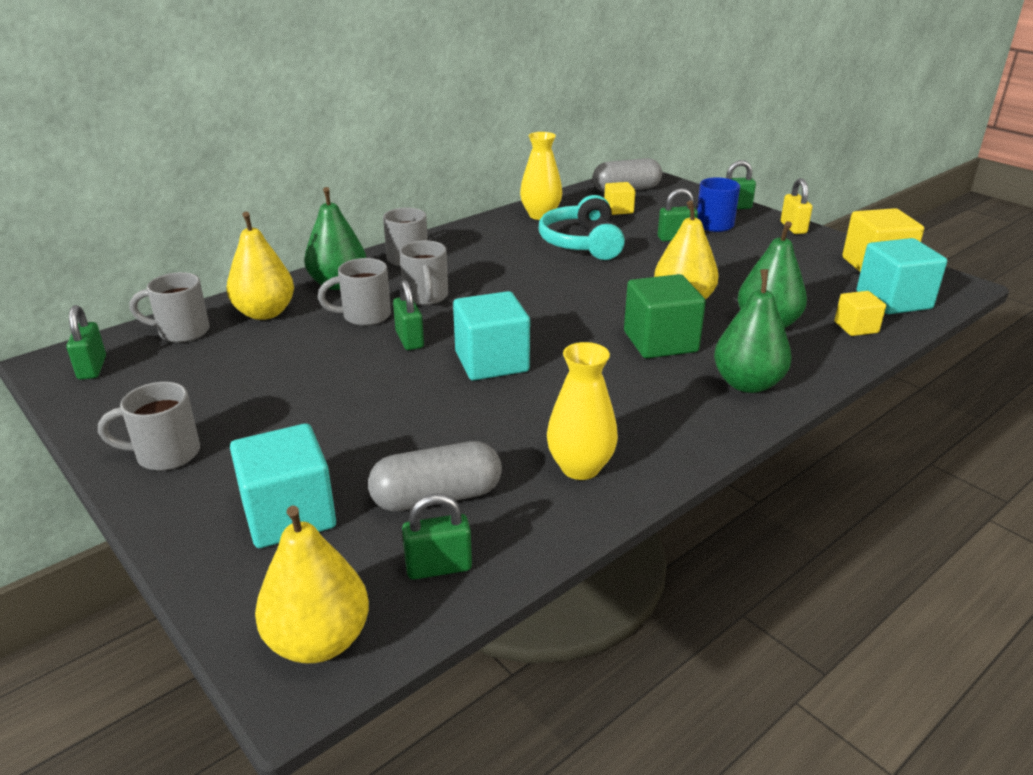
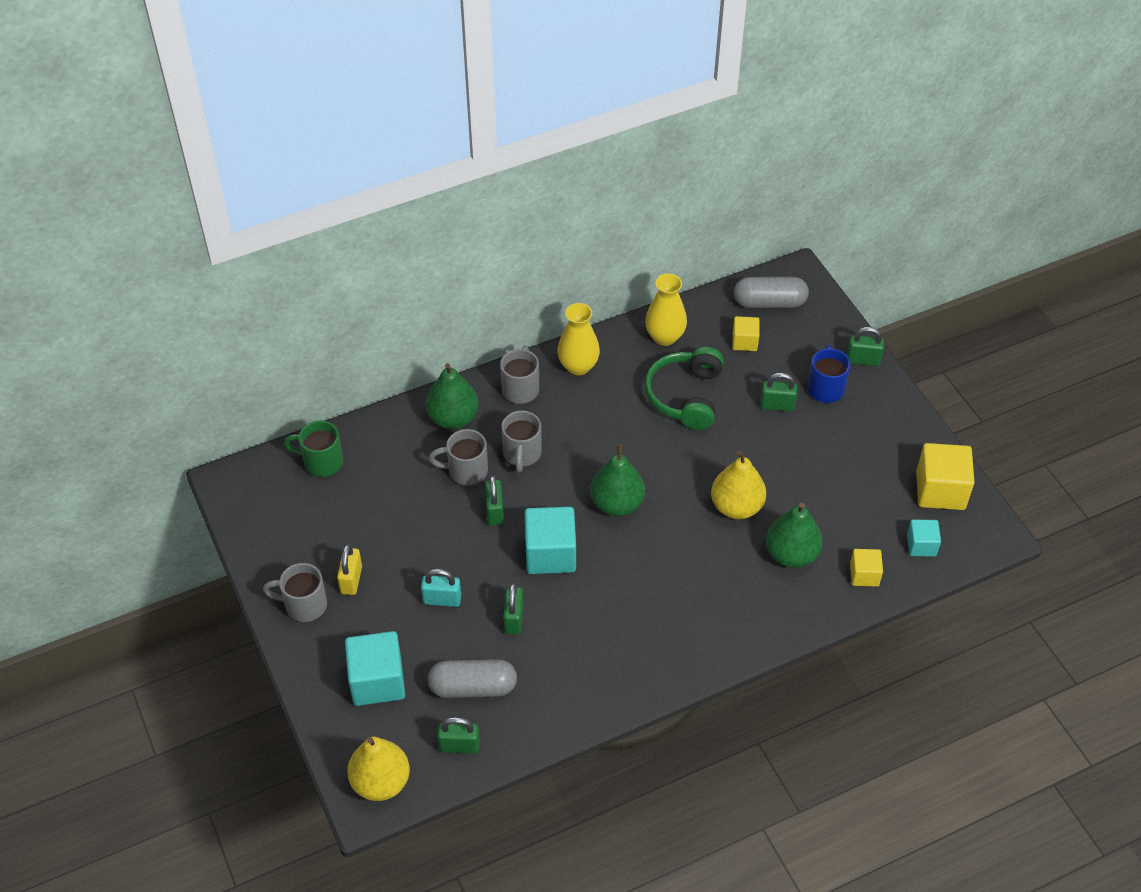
camera: 15 degrees right, 20 degrees up
green padlock [66,305,106,380] -> green padlock moved to [503,583,523,634]
grey mug [130,272,210,343] -> green mug [284,420,343,477]
yellow pear [227,212,294,320] -> none
turquoise headphones [539,195,625,260] -> green headphones [645,347,724,430]
yellow vase [547,342,618,480] -> yellow vase moved to [557,303,600,375]
green cube [624,274,706,358] -> none
green pear [714,269,791,393] -> green pear moved to [590,444,645,516]
yellow padlock [781,178,812,234] -> yellow padlock moved to [337,544,362,595]
turquoise cube [856,238,947,314] -> turquoise cube [907,520,941,557], size x0.56
none -> turquoise padlock [421,569,461,607]

